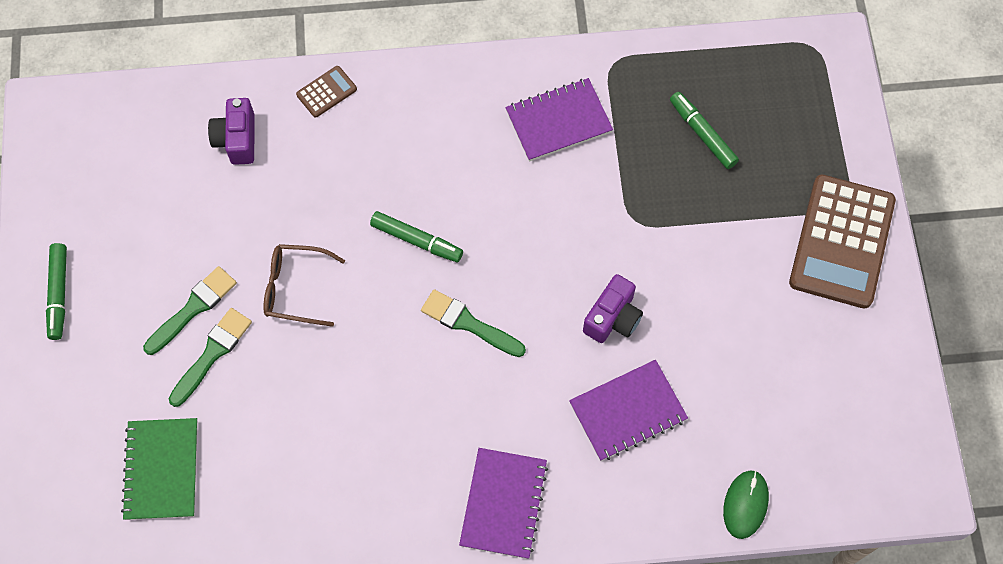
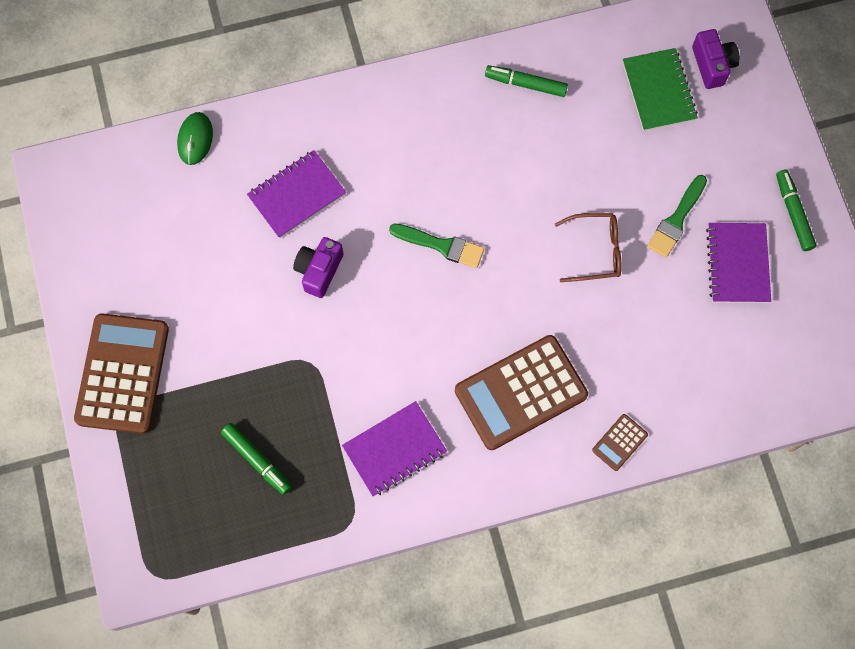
camera: 170 degrees right, 5 degrees up
green brush [169,308,252,407] -> none
purple camera [208,98,255,165] -> purple camera moved to [692,29,740,89]
green marker [370,211,463,262] -> green marker moved to [485,65,568,97]
purple notebook [459,448,548,559] -> purple notebook moved to [706,223,771,303]
none -> brown calculator [455,335,588,450]

